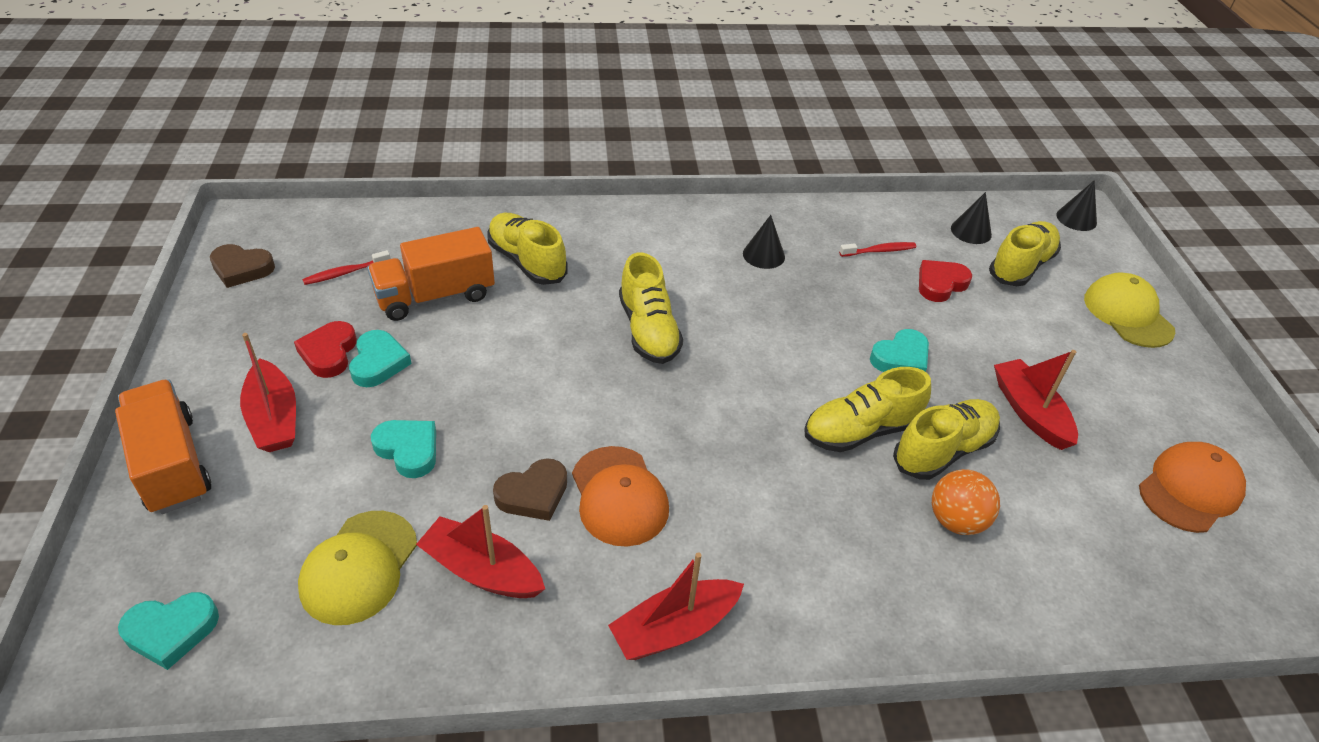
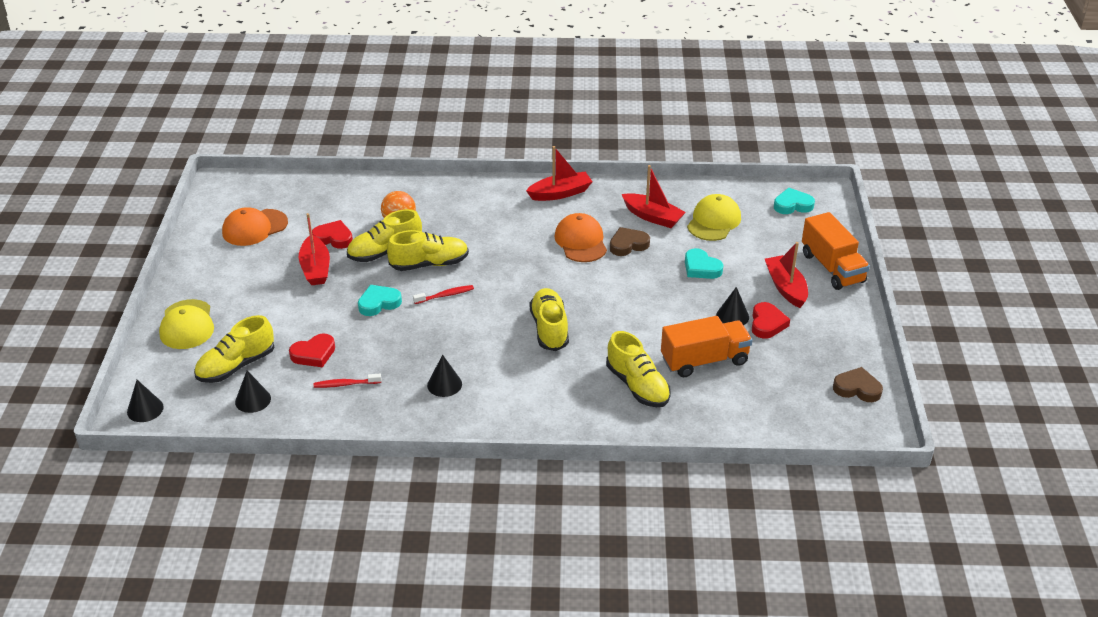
camera: 170 degrees left, 5 degrees down
red toothbrush [302,250,391,285] -> red toothbrush moved to [413,285,474,304]
turquoise heart [349,330,412,387] -> black cone [716,287,749,325]
none -> red heart [312,220,353,249]

